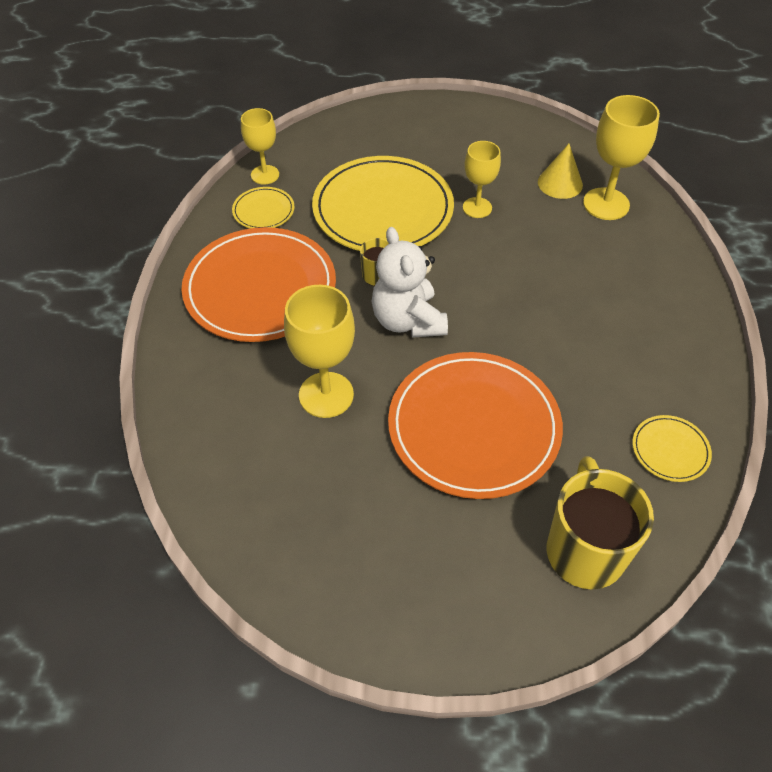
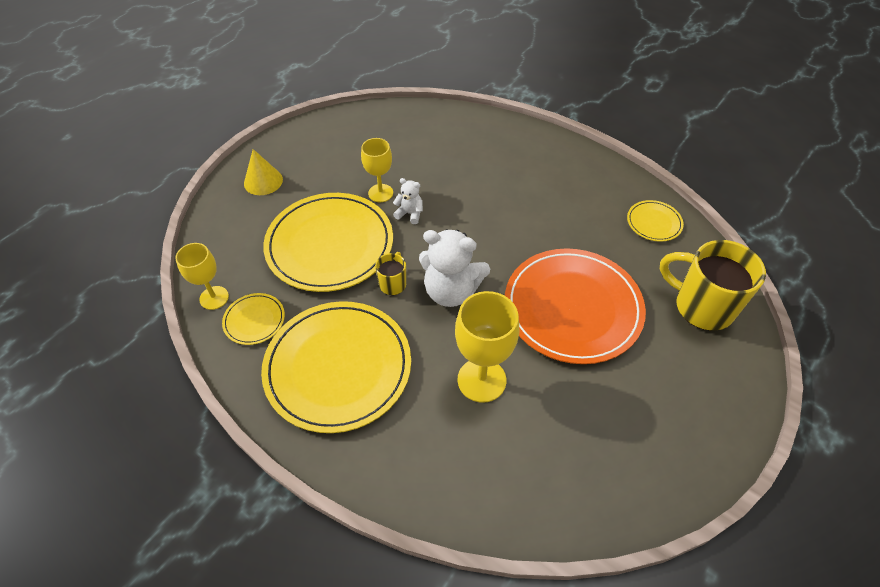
camera: 55 degrees left, 0 degrees up
orange plate [182,227,336,342] -> yellow plate [261,301,411,433]
yellow cone [538,144,583,199] -> yellow cone moved to [244,149,283,195]
yellow goblet [583,95,660,220] -> none
none -> white teddy bear [393,178,423,224]

